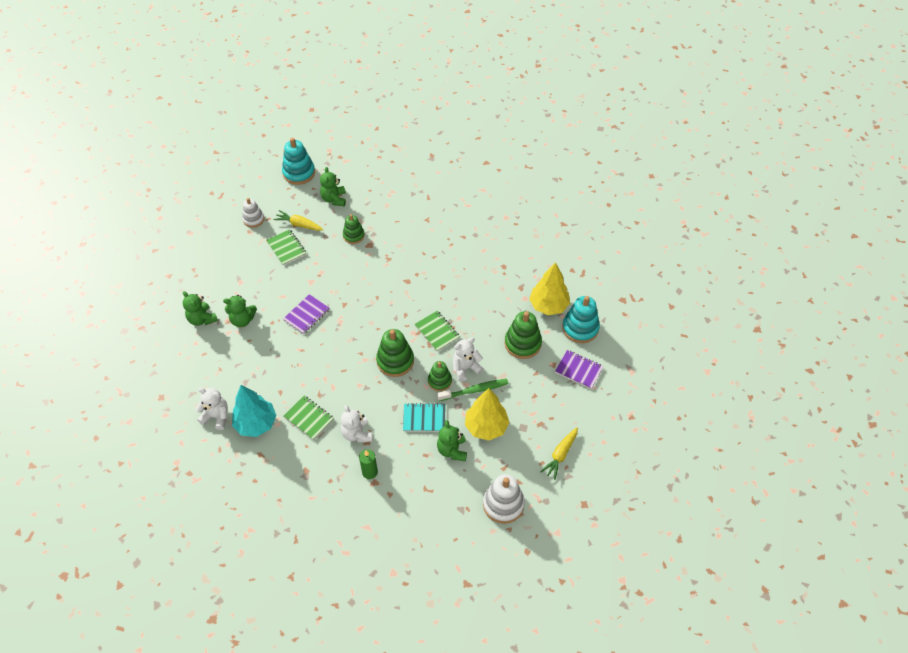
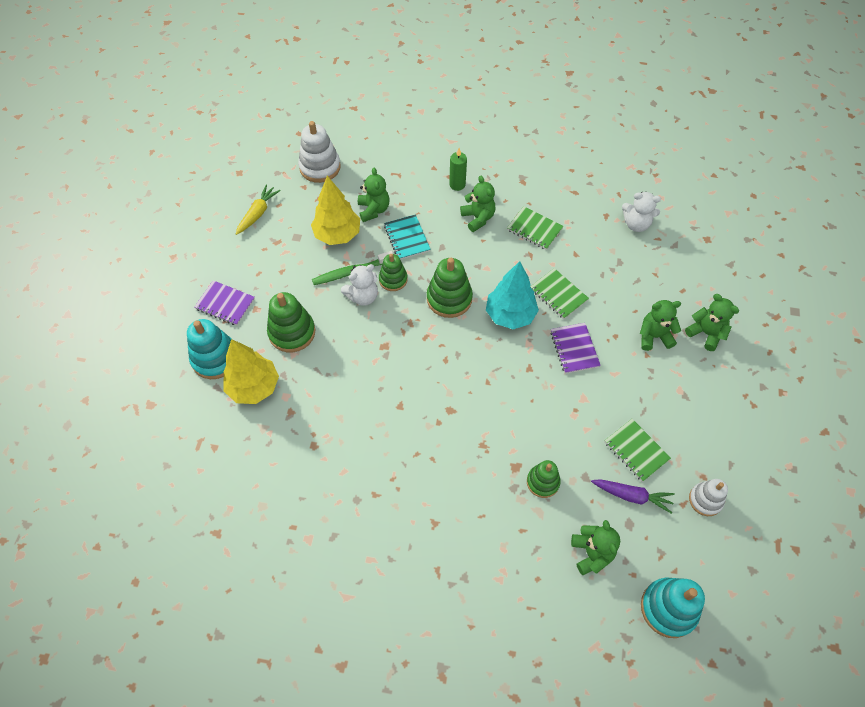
camera: 175 degrees right, 5 degrees up
turquoise tree [232,385,276,437] -> turquoise tree moved to [486,261,539,329]
yellow carrot [273,210,324,231] -> purple carrot [591,479,675,514]
purple notebook [283,294,330,334] -> purple notebook turned 45 degrees counterclockwise [550,323,601,374]
white teddy bear [341,405,372,443] -> green teddy bear [460,176,495,232]
turquoise notebook [403,403,446,432] -> turquoise notebook turned 75 degrees clockwise [384,214,431,260]
green notebook [415,311,460,352] -> green notebook moved to [530,268,589,319]

